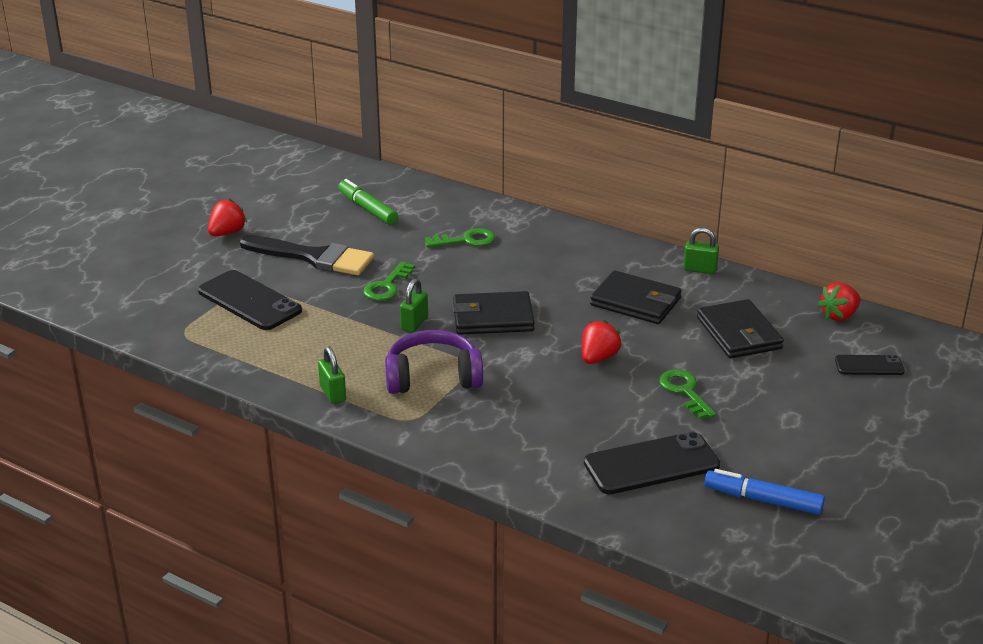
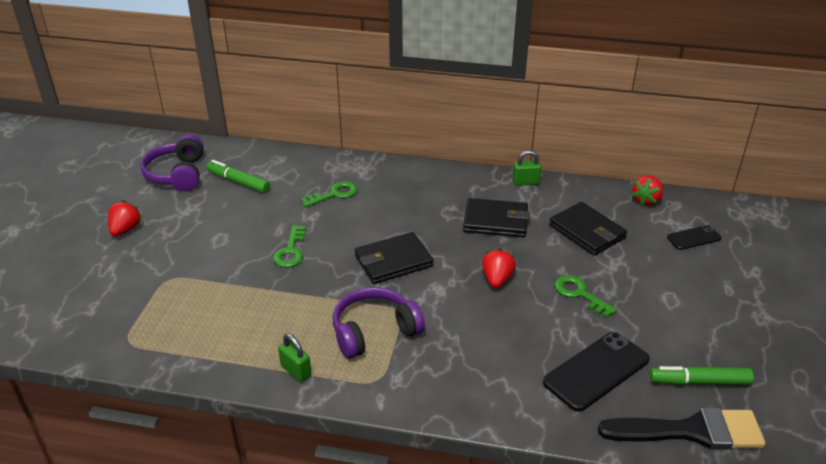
camera: 20 degrees left, 5 degrees up
black phone [198,270,302,330] -> none
black brush [239,235,374,275] -> black brush moved to [598,407,765,449]
green padlock [400,279,428,332] -> none
blue marker [704,469,825,515] -> green marker [649,366,754,385]
none -> purple headphones [140,135,204,191]

